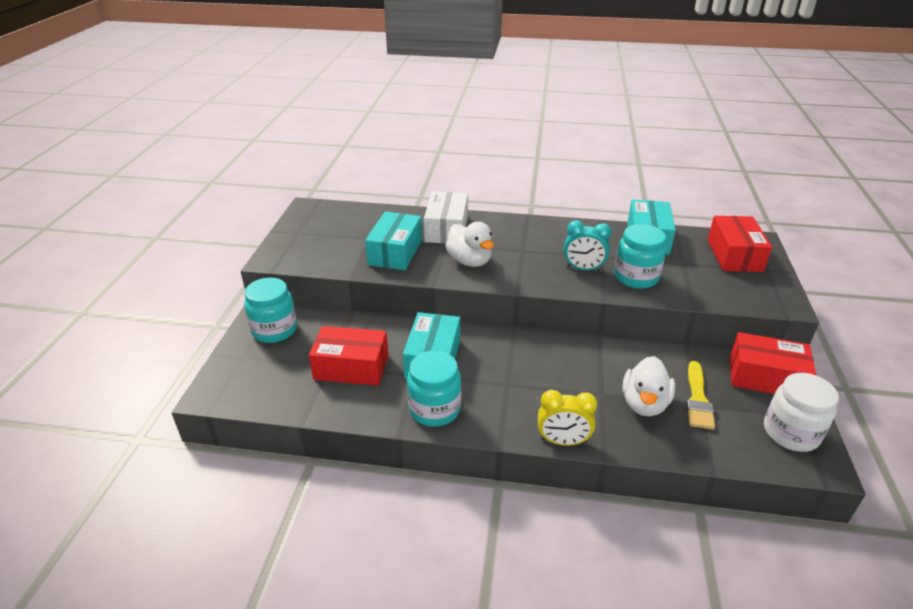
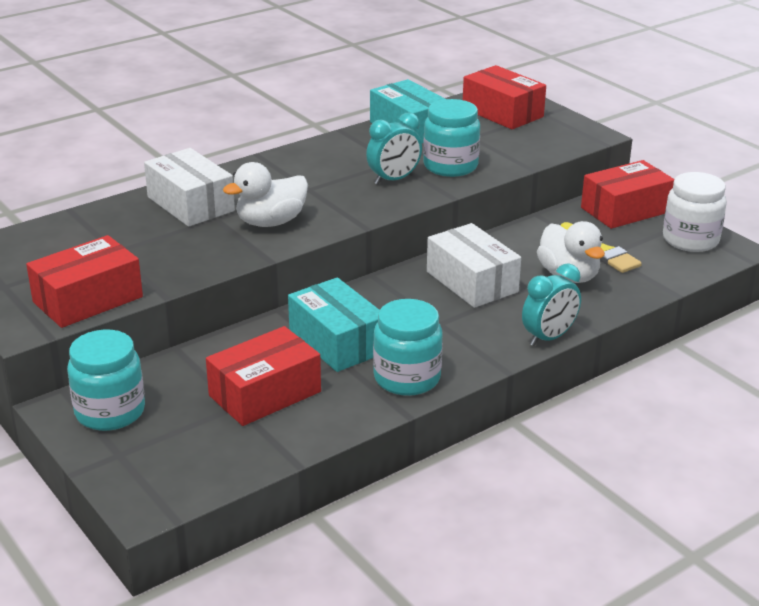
camera: 45 degrees left, 5 degrees down
turquoise box [365,212,422,270] -> none
white duck [445,222,494,267] -> white duck turned 135 degrees clockwise [223,162,308,227]
yellow clock [538,390,597,446] -> turquoise clock [522,263,581,346]
none -> red box [26,235,143,328]
none -> white box [427,223,521,308]

